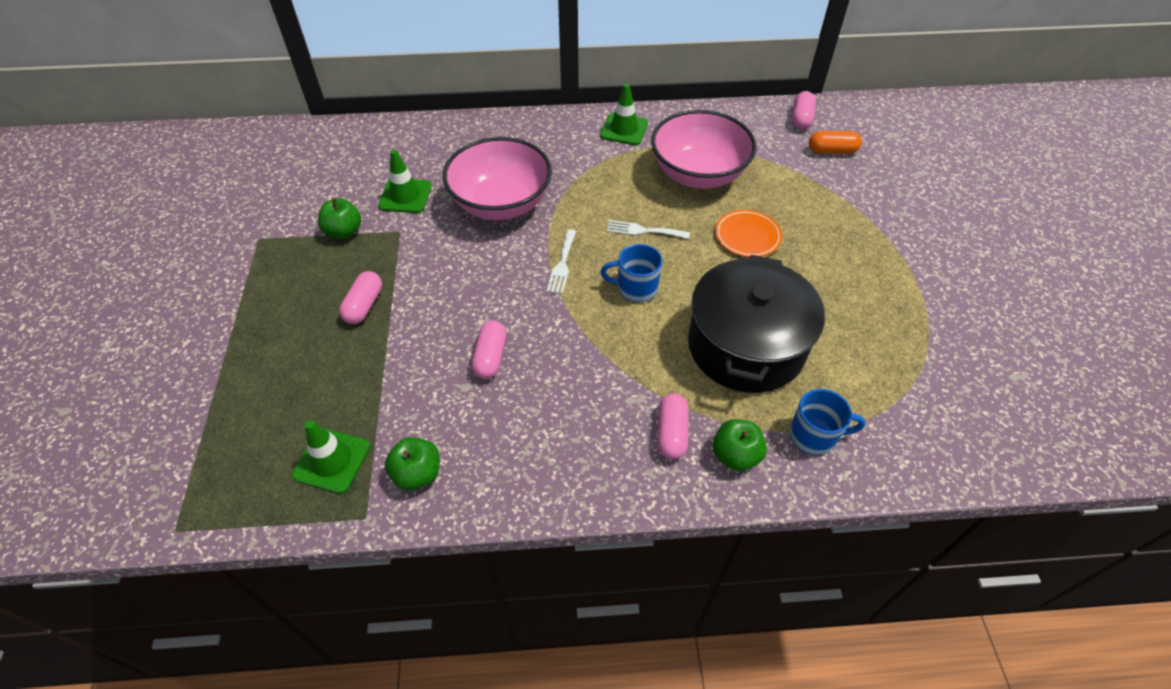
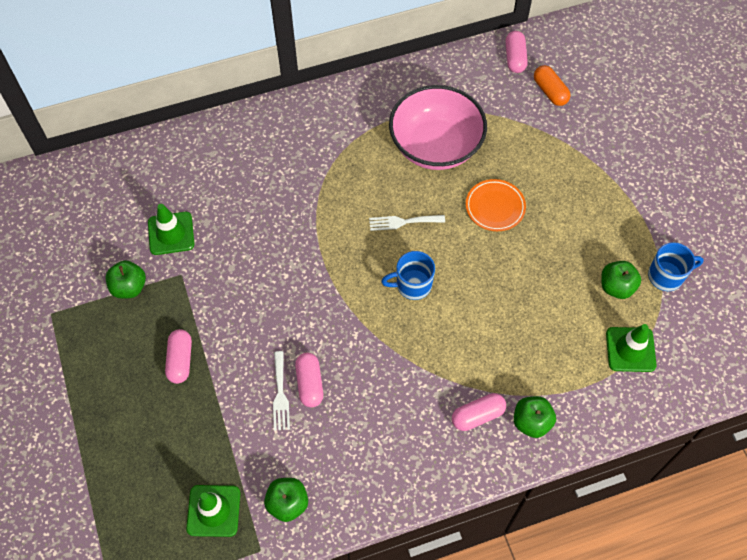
camera: 15 degrees left, 10 degrees up
pink bowl [443,137,552,220] -> none
white fork [547,229,576,294] -> white fork moved to [273,351,290,431]
green traffic cone [600,83,648,145] -> green traffic cone moved to [606,324,657,372]
pink capsule [657,393,689,459] -> pink capsule turned 75 degrees clockwise [452,393,506,431]
black pot [688,255,825,393] -> none
blue mug [790,389,866,455] -> blue mug moved to [648,242,704,291]
orange capsule [809,131,862,154] -> orange capsule turned 75 degrees clockwise [534,65,570,106]
none -> green apple [601,261,641,299]

